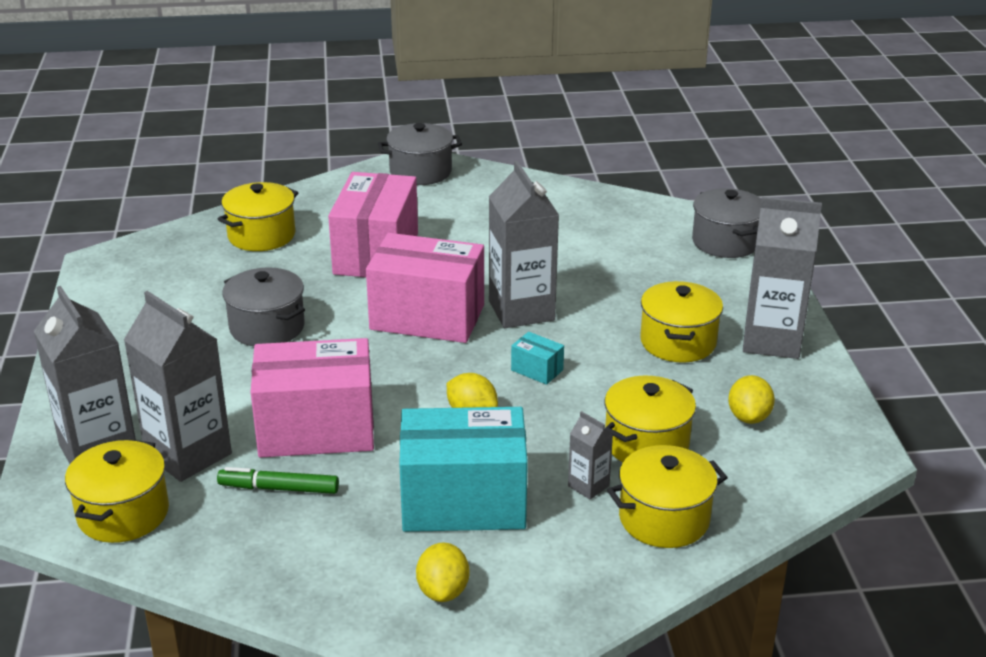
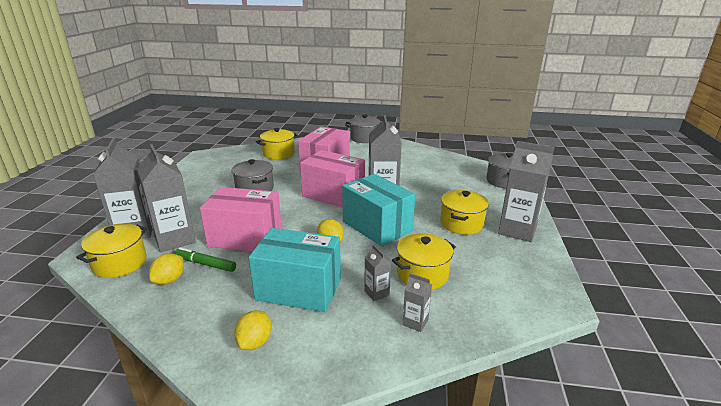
camera: 15 degrees right, 5 degrees down
turquoise box [511,332,564,385] -> turquoise box [342,174,415,246], size x2.47
yellow pot [607,445,728,548] -> grey carton [402,273,432,332]
yellow lemon [728,375,775,424] -> yellow lemon moved to [149,253,184,285]

